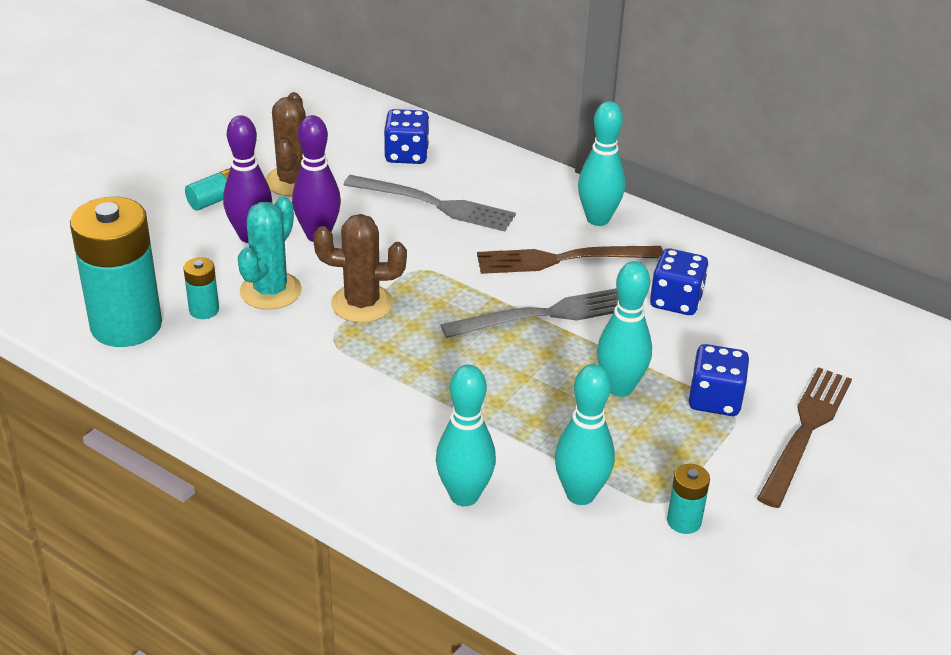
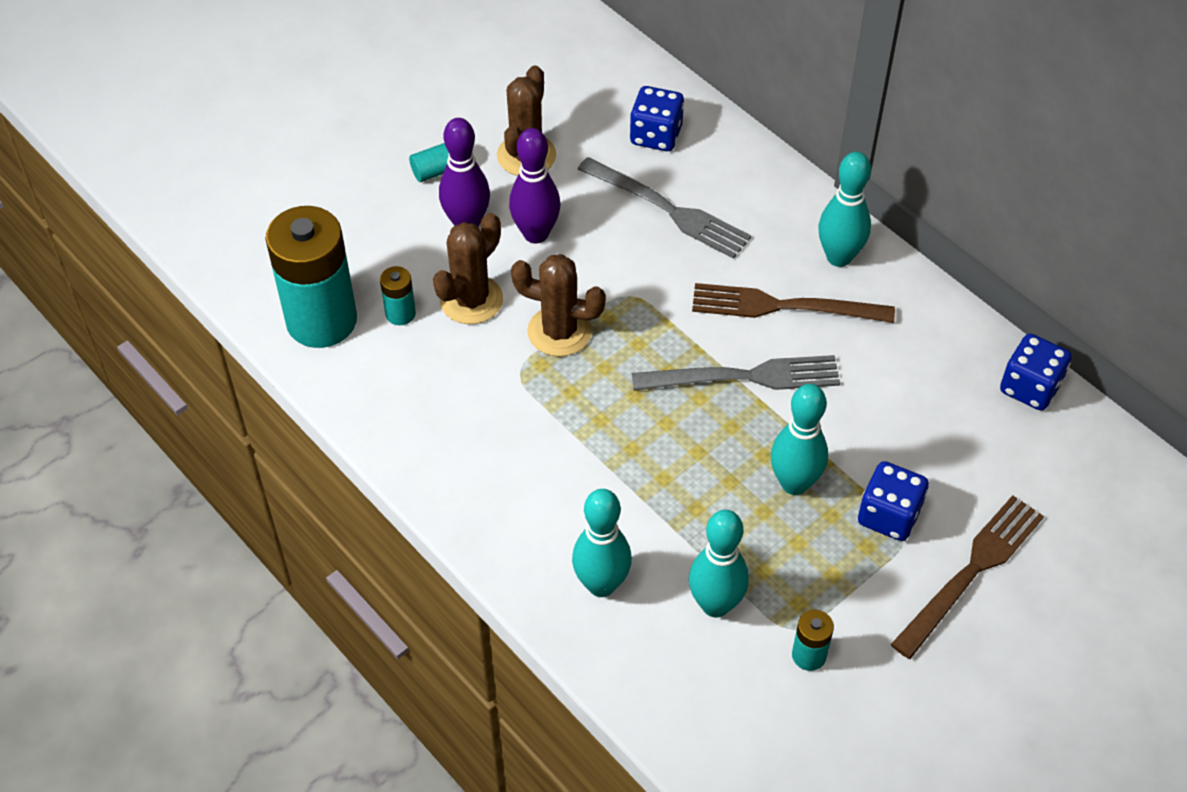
camera: 15 degrees right, 15 degrees up
turquoise cactus [238,196,302,310] -> brown cactus [433,213,503,324]
blue dice [650,248,708,315] -> blue dice moved to [1000,334,1072,411]

